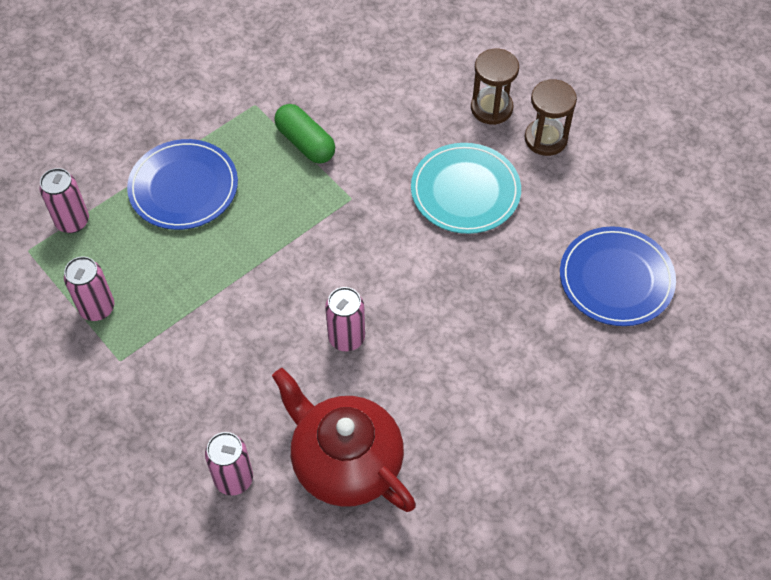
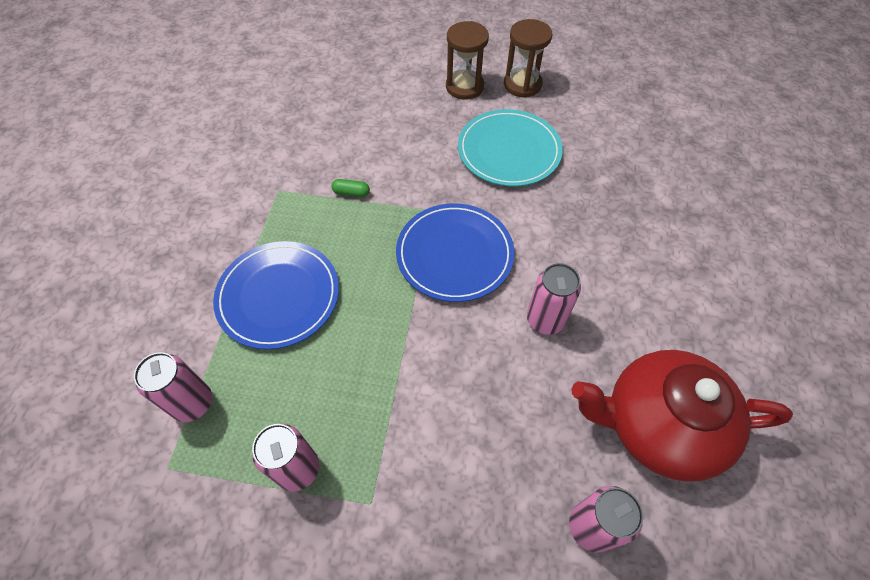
camera: 40 degrees left, 0 degrees up
green capsule [274,104,335,164] -> green capsule [332,179,370,197], size x0.48
blue plate [560,226,676,326] -> blue plate moved to [396,203,514,302]

